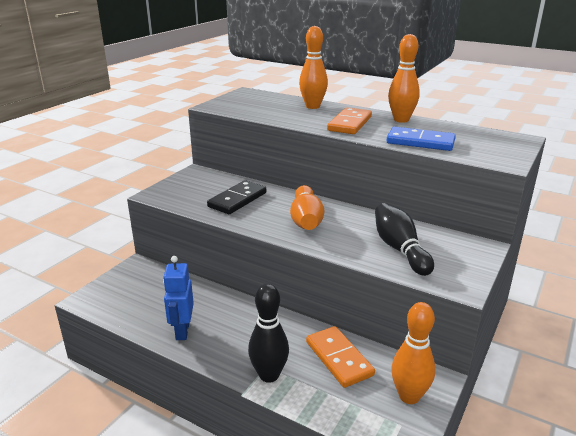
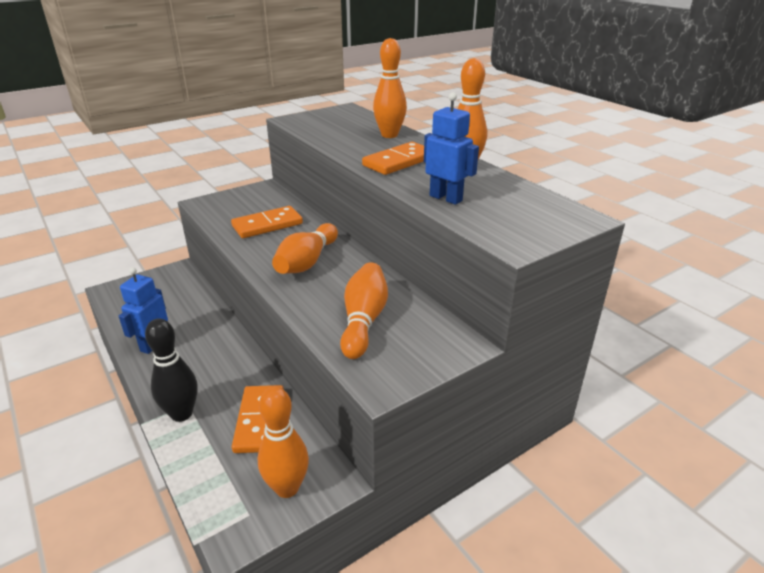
camera: 25 degrees right, 5 degrees up
black domino [207,180,266,214] -> orange domino [231,206,303,238]
black bowling pin [375,203,434,276] -> orange bowling pin [340,262,388,359]
blue domino [386,127,456,151] -> blue robot [424,92,479,205]

